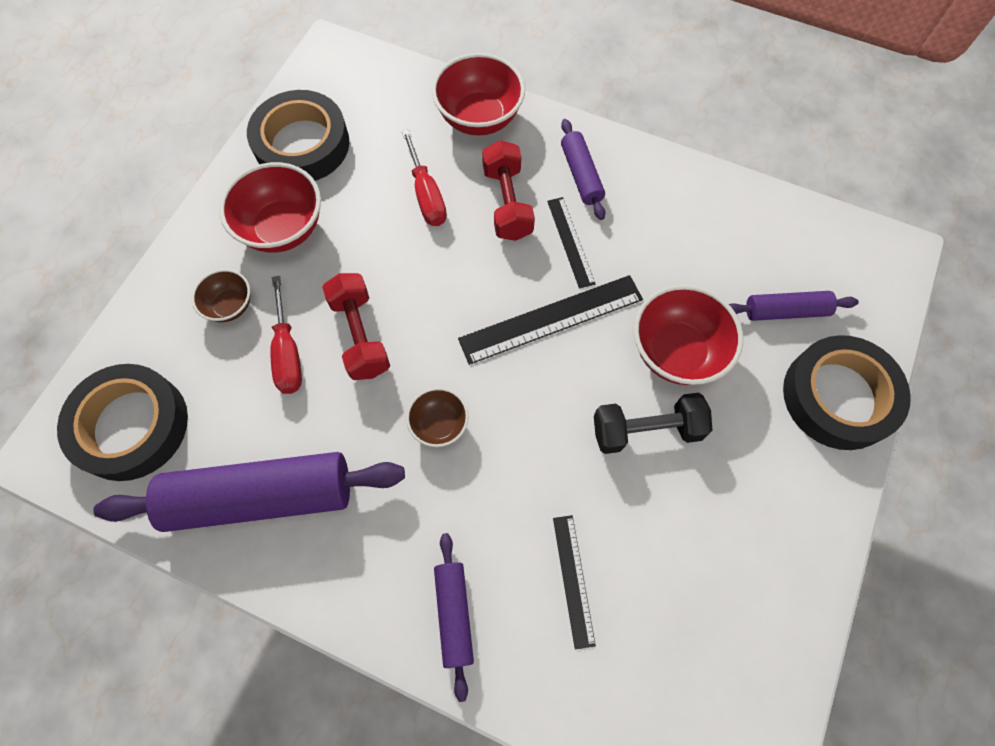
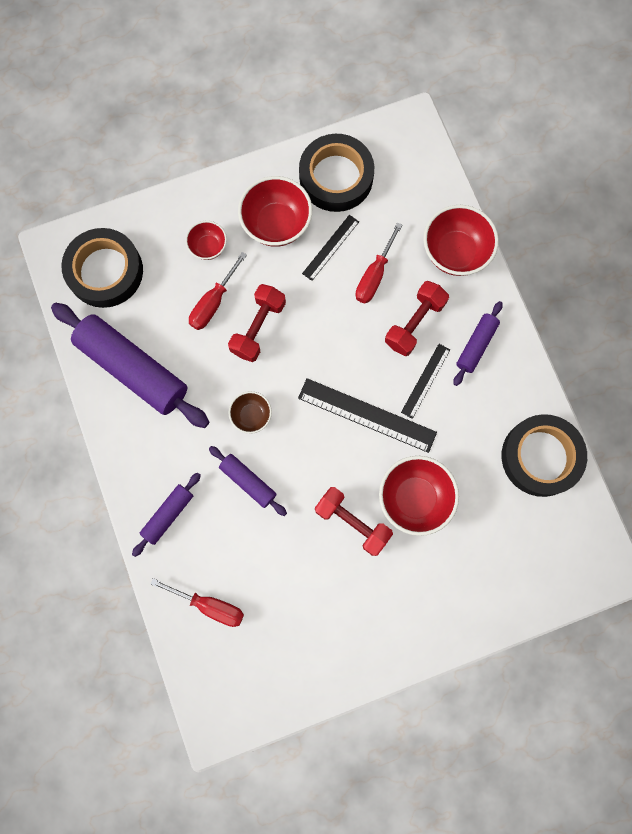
camera: 45 degrees right, 10 degrees up
brown bowl [192,269,250,322] -> red bowl [185,221,227,260]
black ruler [553,515,596,650] -> black ruler moved to [302,215,359,281]
black dumbbell [594,393,712,454] -> red dumbbell [315,487,393,556]
purple rolling pin [729,291,859,321] -> purple rolling pin moved to [209,446,287,516]
black tape [783,335,911,450] -> black tape moved to [502,414,587,497]
none -> red screwdriver [151,578,244,627]

